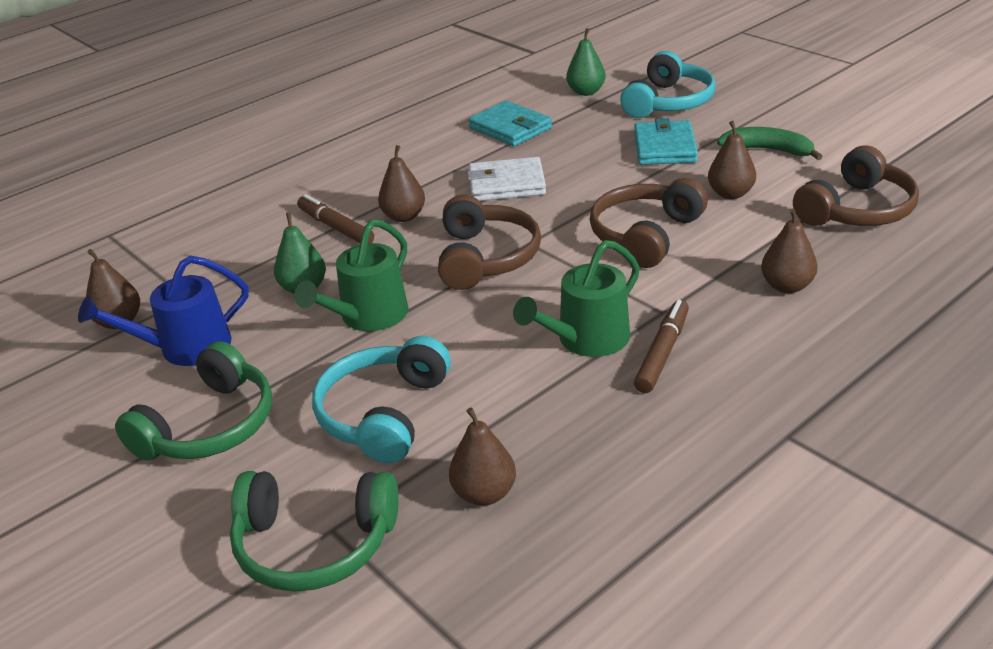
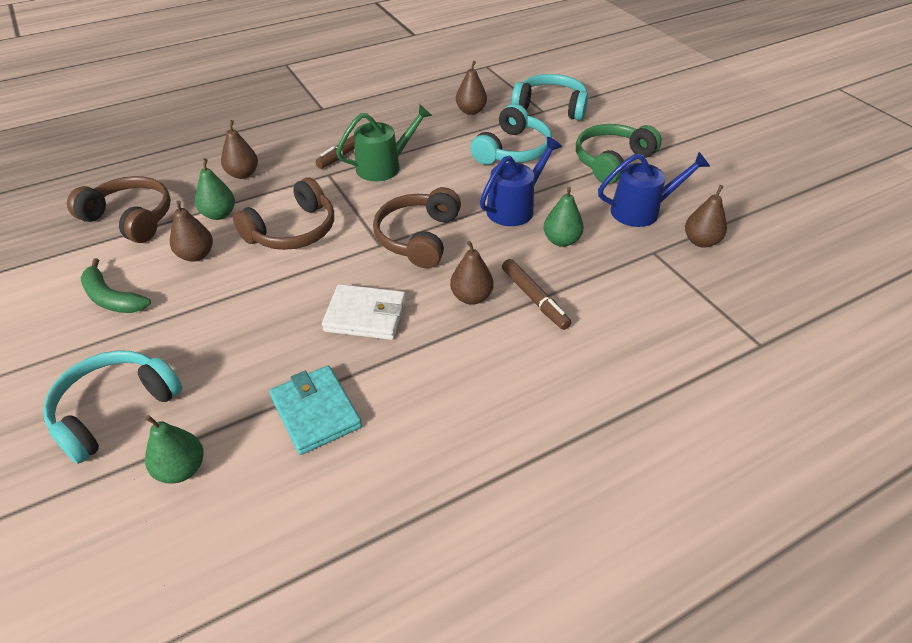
camera: 170 degrees left, 10 degrees up
green headphones [230,471,398,592] -> turquoise headphones [511,74,588,121]
green watering can [294,219,408,331] -> blue watering can [480,137,562,226]
turquoise wallet [634,118,698,165] -> none
brown headphones [793,145,919,226] -> brown headphones turned 60 degrees clockwise [67,176,171,243]
none -> green pear [195,159,235,220]

